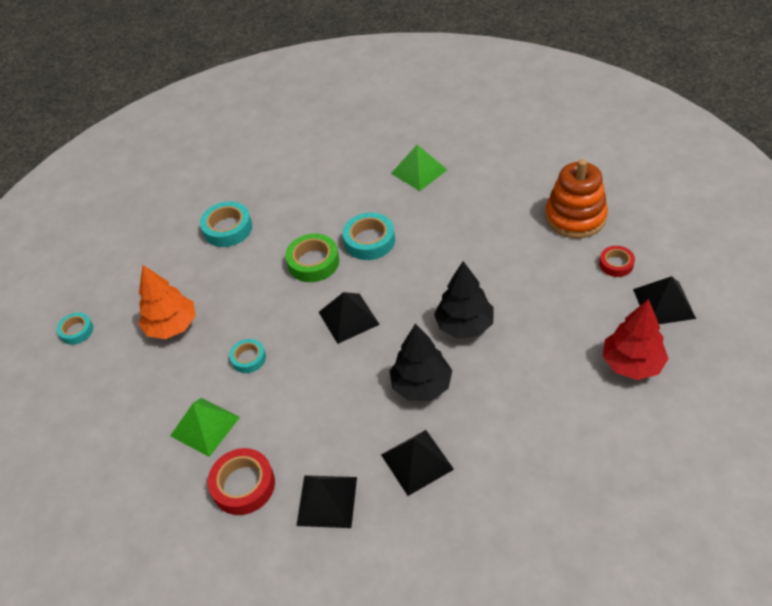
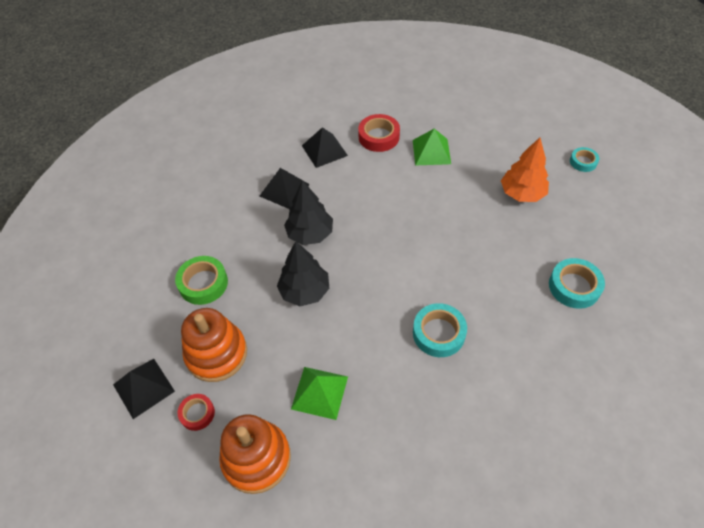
camera: 145 degrees right, 5 degrees up
turquoise tape [229,339,266,373] -> none
green tape [285,233,339,282] -> green tape moved to [175,256,228,305]
black pyramid [319,292,380,344] -> none
green pyramid [391,145,447,191] -> green pyramid moved to [291,367,348,420]
red tree [602,299,669,380] -> none
none -> orange stacking toy [181,308,247,382]

